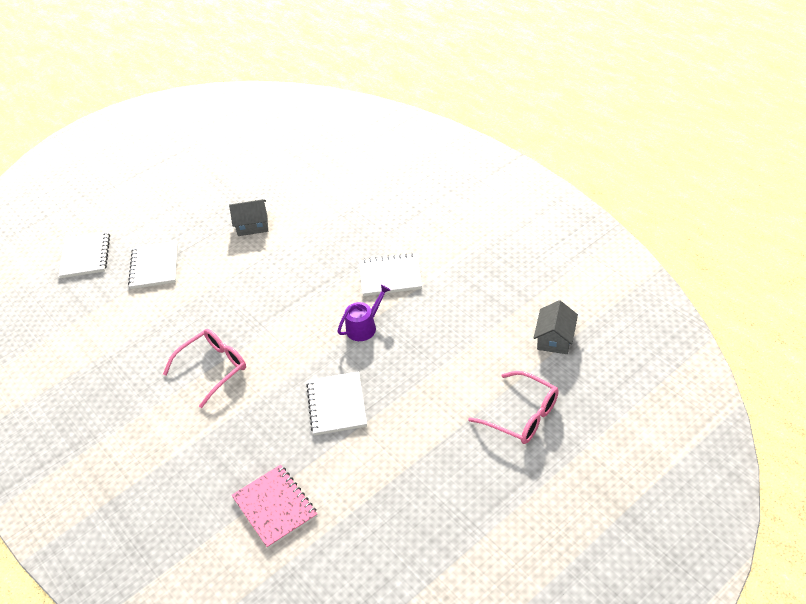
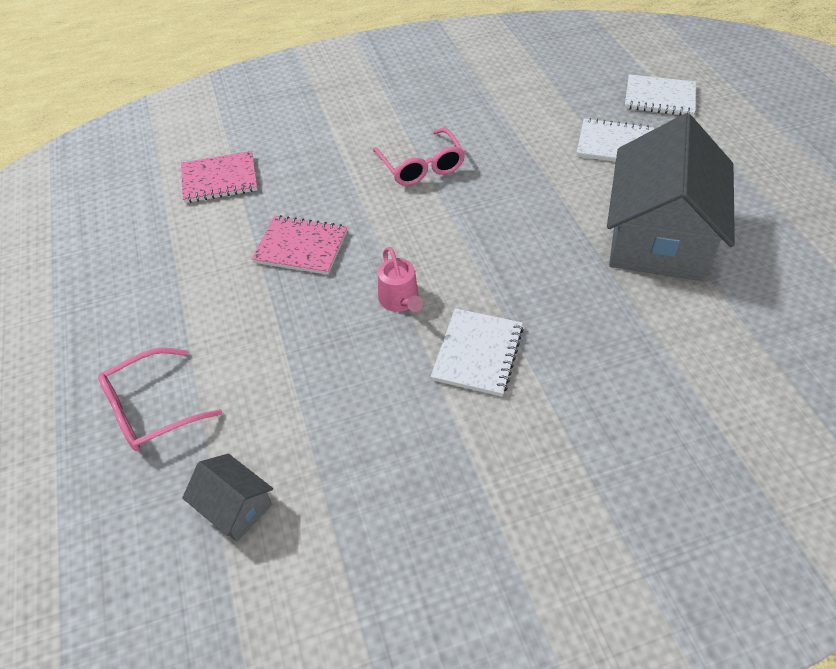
camera: 110 degrees right, 5 degrees up
grey house [229,199,268,236] -> grey house [607,113,735,281], size x2.36
white notebook [306,371,367,436] -> pink notebook [252,215,347,275]
purple watering can [337,284,390,341] -> pink watering can [378,247,423,312]

